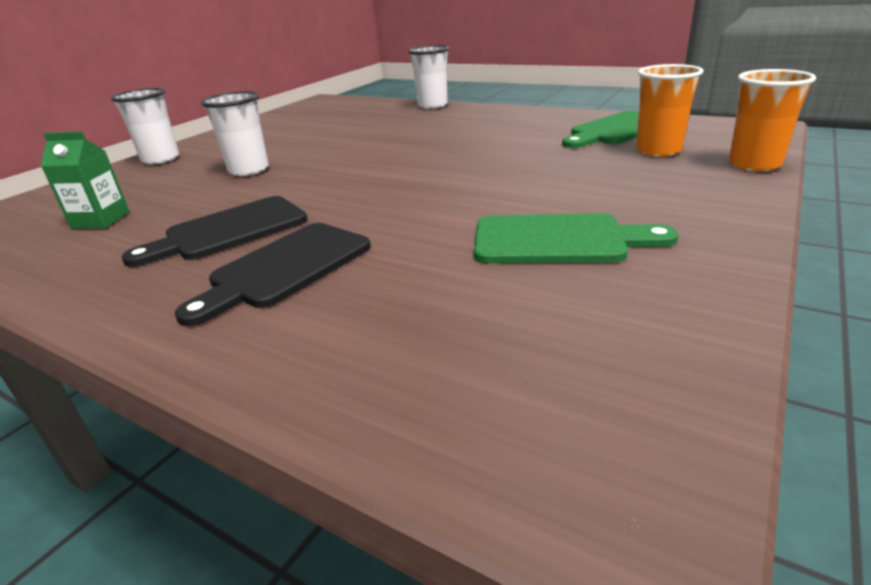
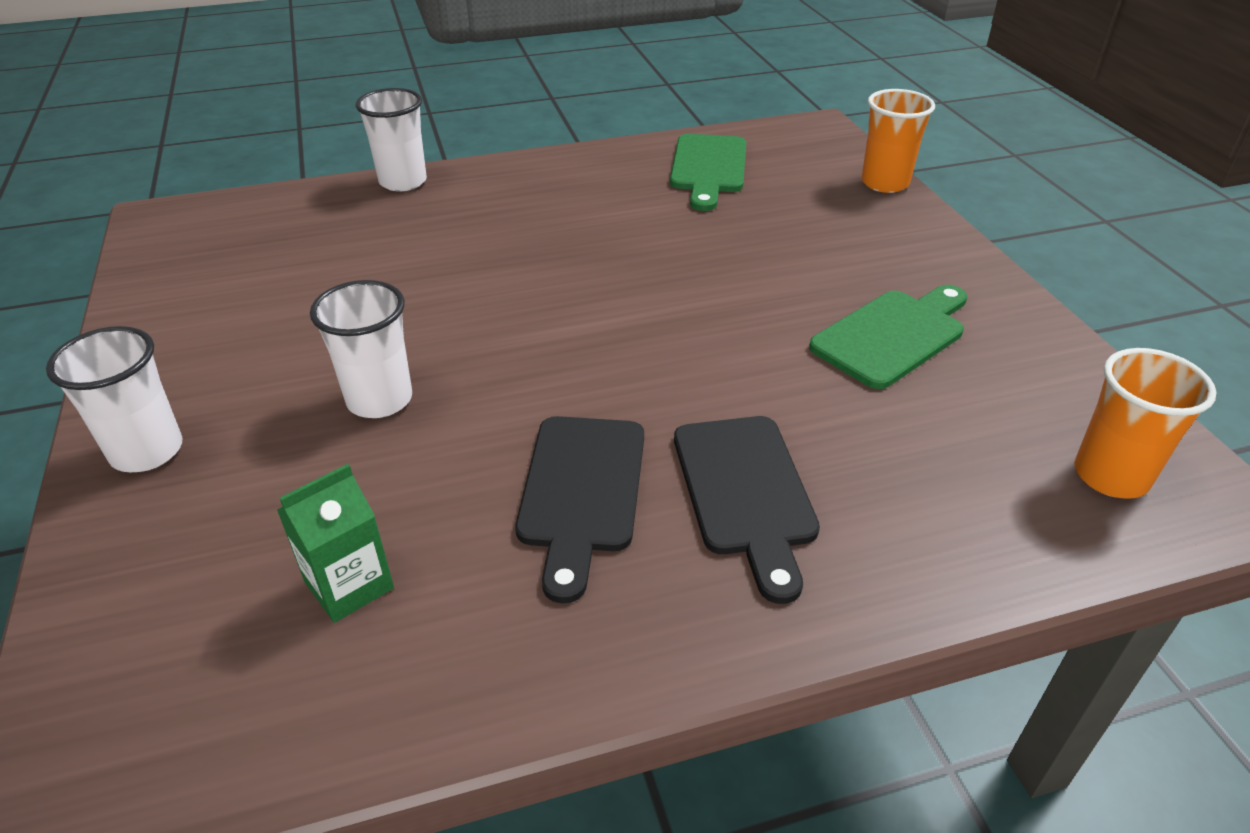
camera: 50 degrees left, 10 degrees up
orange cup [636,64,704,157] -> orange cup moved to [1075,348,1217,499]

